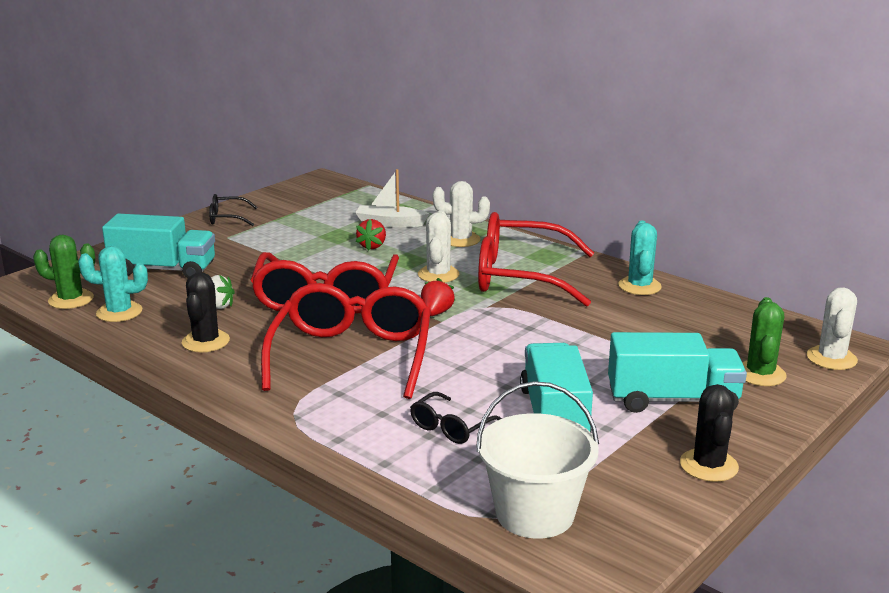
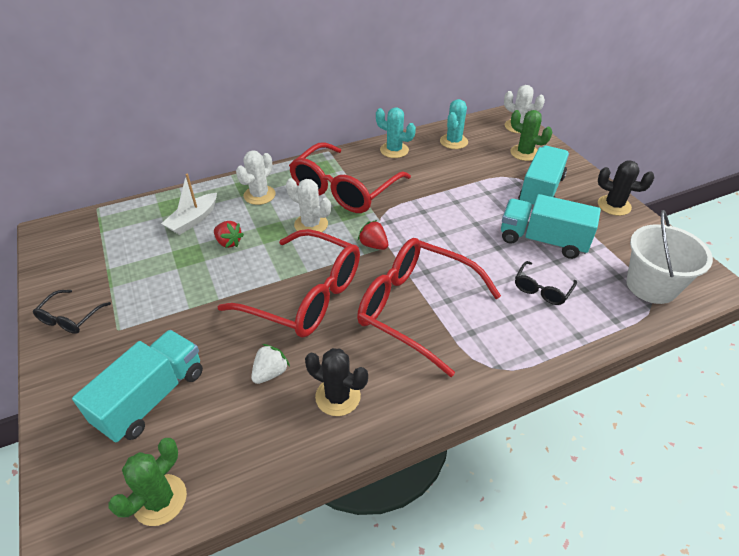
camera: 65 degrees left, 20 degrees up
turquoise cactus [78,246,148,322] -> turquoise cactus moved to [440,99,468,149]
black glasses [410,392,502,444] -> black glasses turned 60 degrees clockwise [515,261,577,305]

